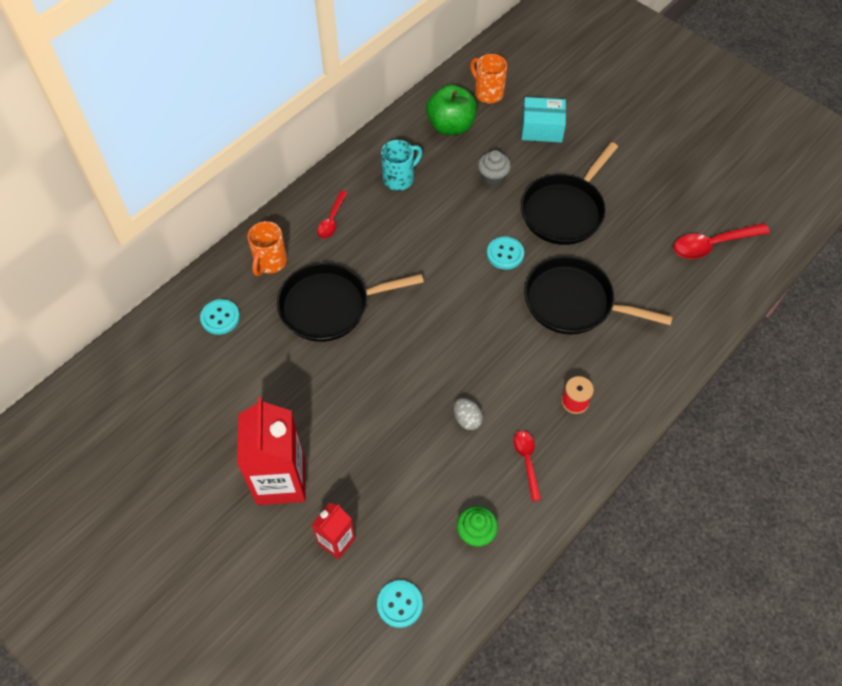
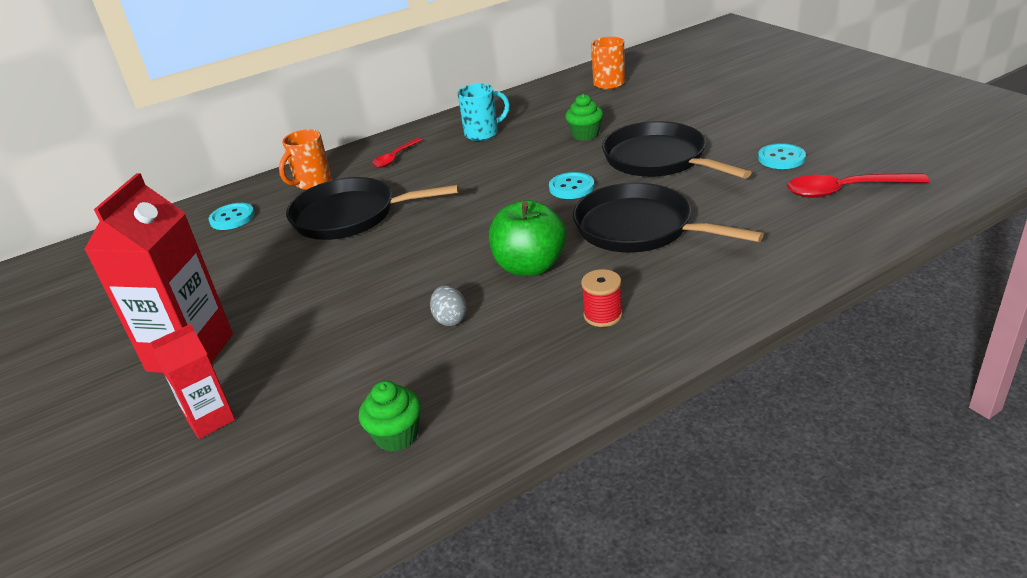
camera: 20 degrees right, 25 degrees down
turquoise button [377,580,423,628] -> turquoise button moved to [758,143,806,169]
green apple [426,85,477,135] -> green apple moved to [489,200,566,276]
grey cupcake [478,150,511,186] -> green cupcake [565,94,603,141]
red spoon [514,431,541,501] -> none
black pan [521,142,618,245] -> black pan turned 90 degrees clockwise [602,121,752,179]
turquoise box [522,97,566,143] -> none

